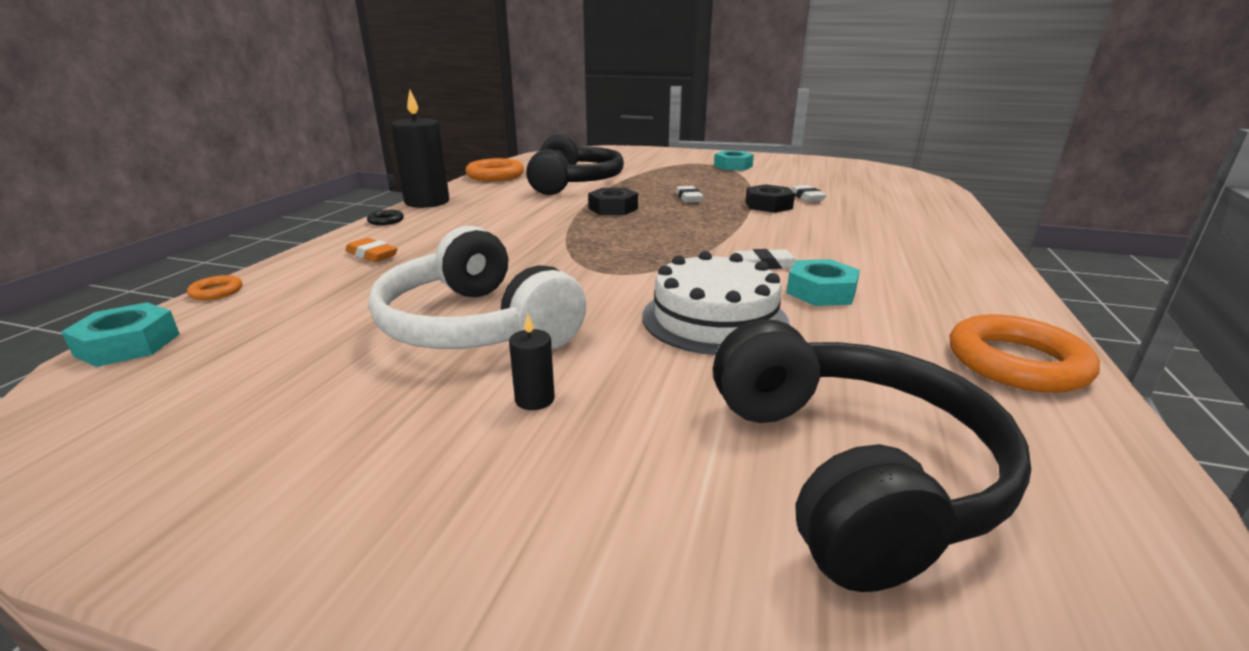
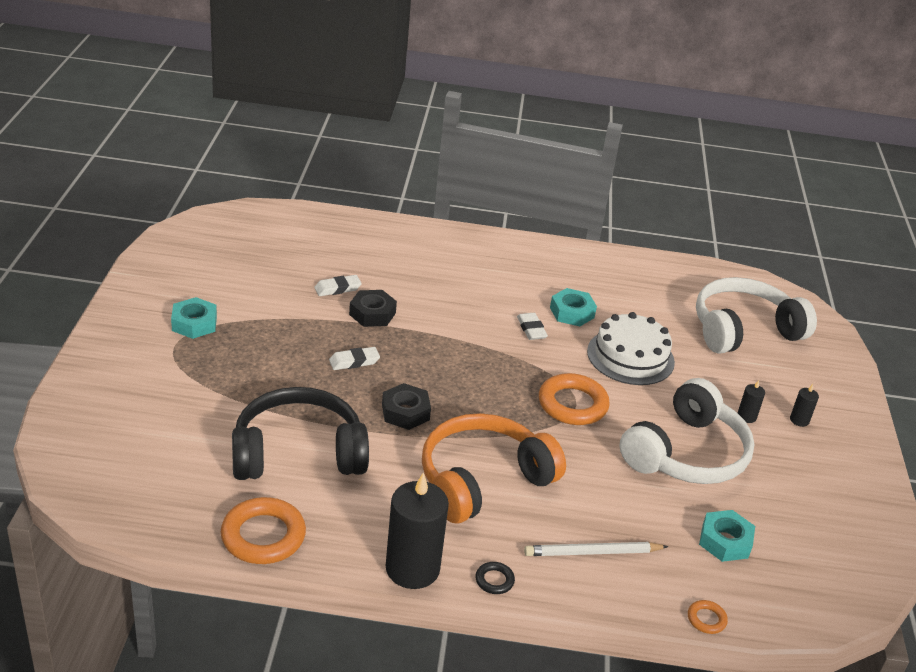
camera: 105 degrees left, 10 degrees up
turquoise nut [61,302,180,367] -> turquoise nut moved to [699,510,755,562]
orange eraser [346,238,398,262] -> white pencil [524,542,669,556]
black headphones [713,319,1031,592] -> white headphones [696,277,817,353]
orange ring [950,314,1100,393] -> orange ring moved to [539,373,610,425]
none -> orange headphones [422,413,566,523]
none -> black candle [790,384,819,427]

